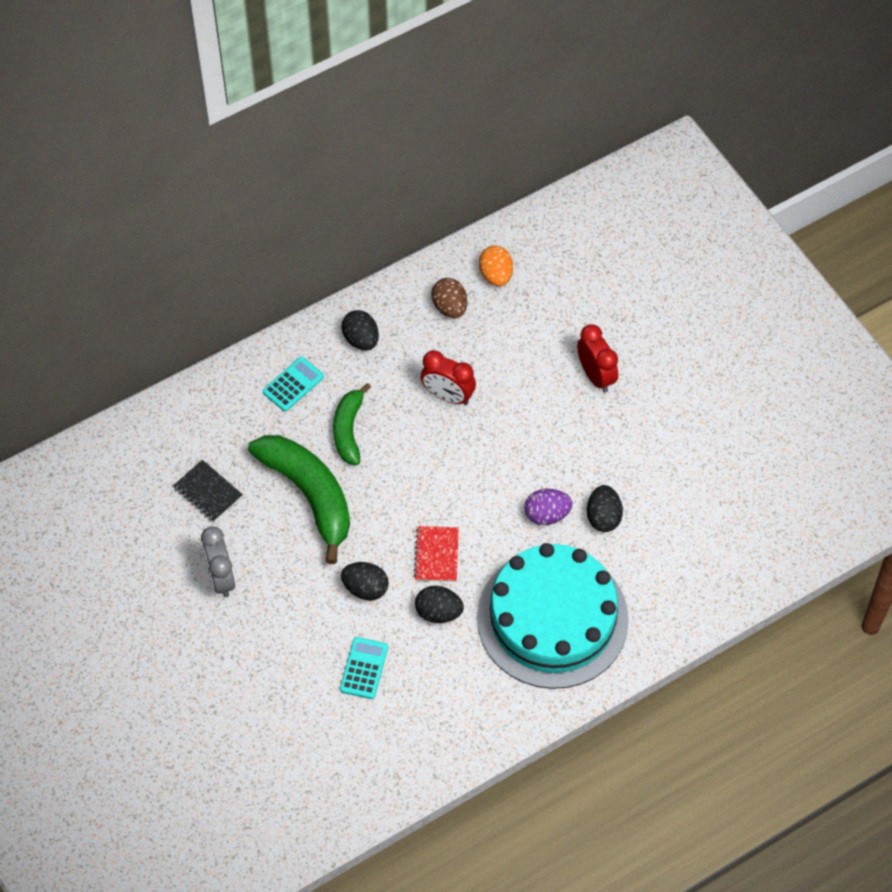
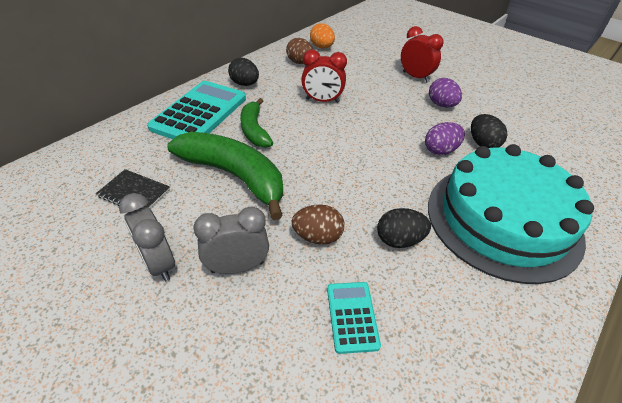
camera: 20 degrees left, 15 degrees down
turquoise calculator [263,357,324,411] -> turquoise calculator [147,81,246,139], size x2.01
black egg [341,562,389,601] -> brown egg [292,205,345,245]
red notebook [414,526,459,582] -> none
none -> grey clock [193,207,269,274]
none -> purple egg [429,78,462,107]

